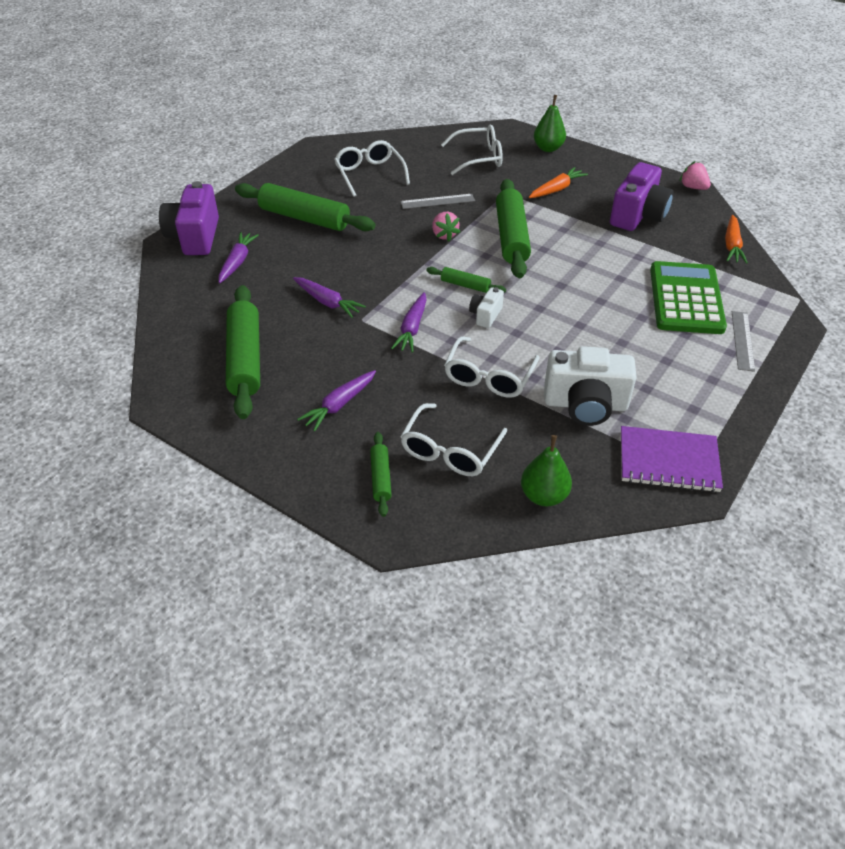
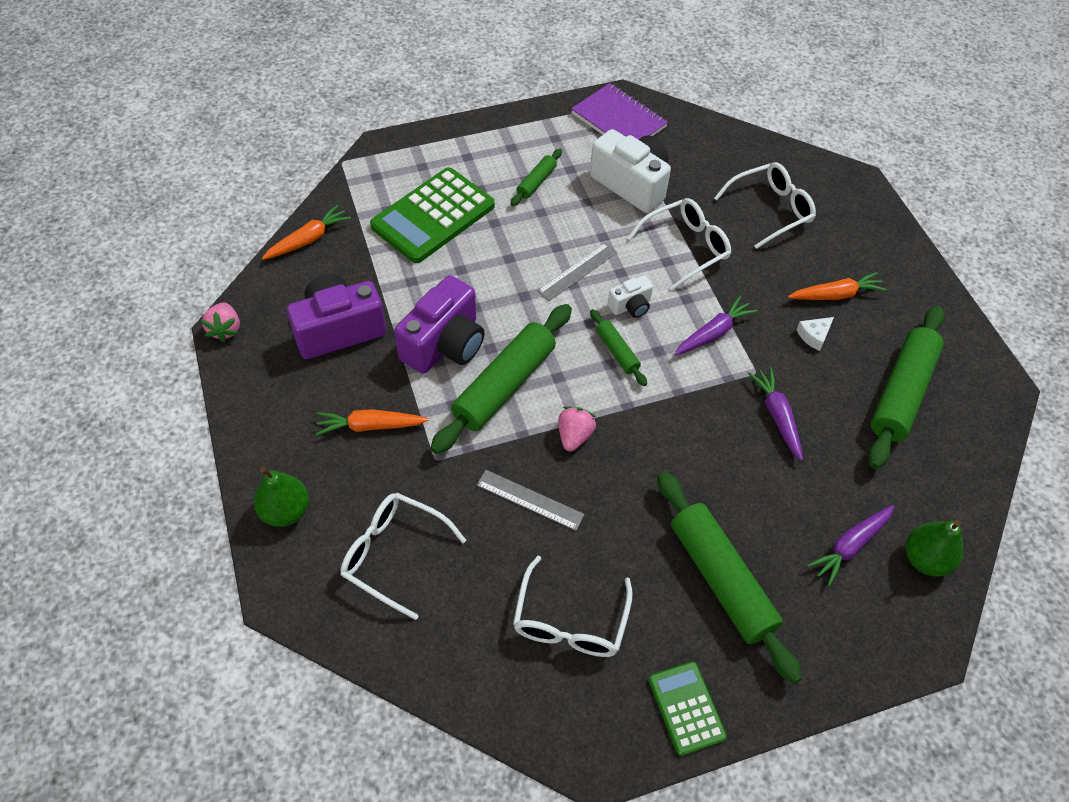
camera: 145 degrees left, 10 degrees up
purple camera [159,181,219,255] -> purple camera moved to [394,275,485,374]
purple carrot [297,370,376,431] -> orange carrot [788,272,887,300]
green rolling pin [370,432,392,517] -> green rolling pin moved to [510,149,562,206]
green pear [521,435,572,507] -> green pear moved to [906,520,963,577]
grey ruler [732,311,755,372] -> grey ruler moved to [537,243,617,301]
none -> green calculator [649,661,727,756]
none -> white cheese [796,317,834,351]

